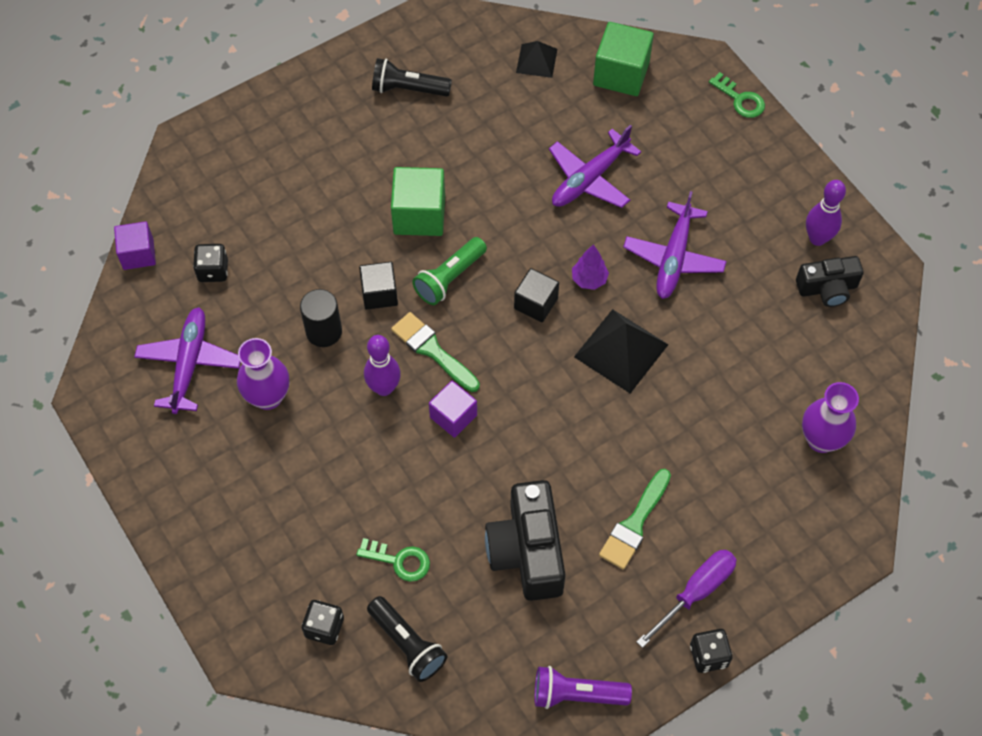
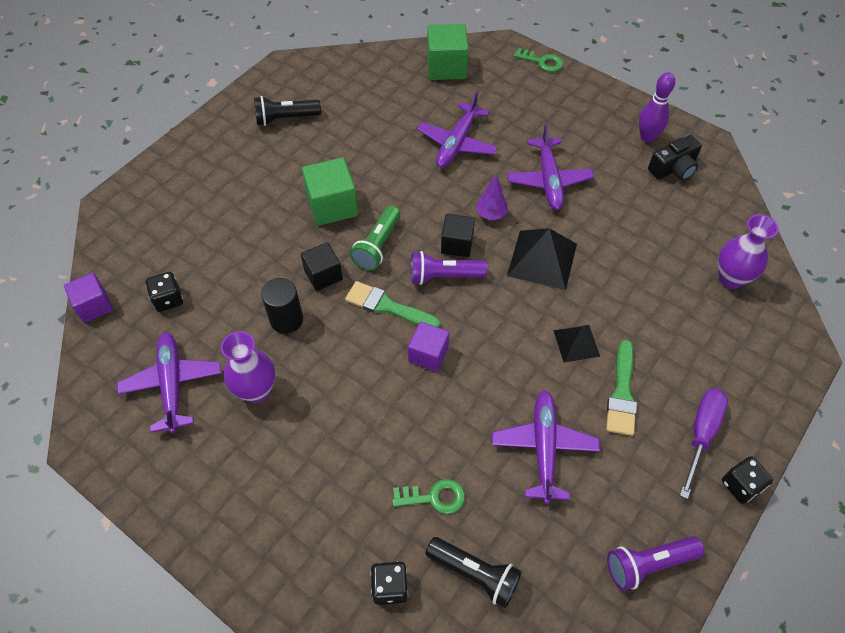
camera: 20 degrees left, 5 degrees down
purple bowling pin [364,335,401,396] -> none
black camera [485,480,566,601] -> purple plane [492,390,600,504]
black pyramid [516,41,557,78] -> black pyramid moved to [553,325,600,362]
none -> purple flashlight [411,251,487,285]

